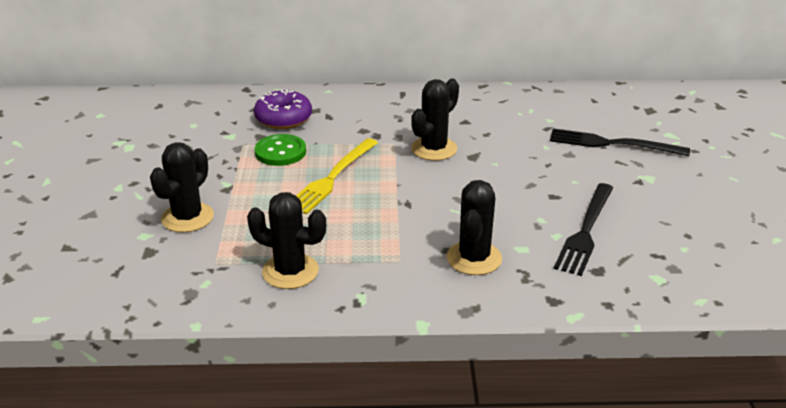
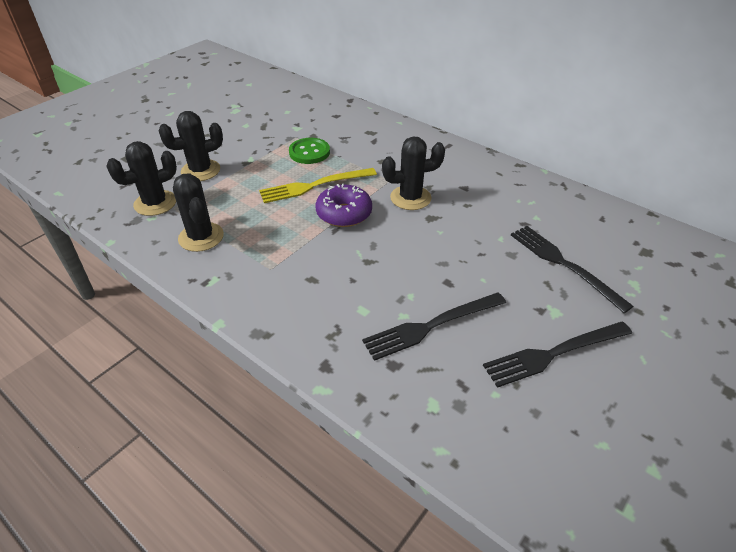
camera: 40 degrees right, 10 degrees up
purple donut [254,90,312,129] -> purple donut moved to [316,184,372,227]
black cactus [447,180,502,275] -> black cactus moved to [106,141,177,216]
none -> black fork [483,322,632,388]

